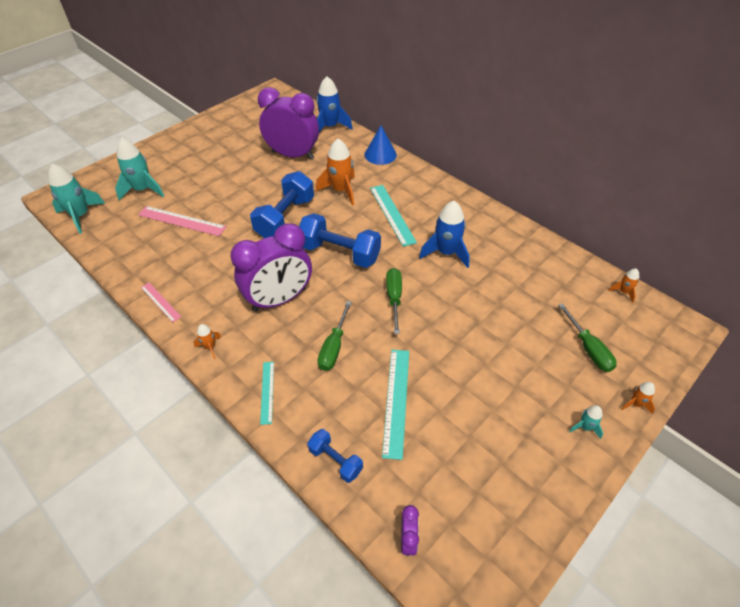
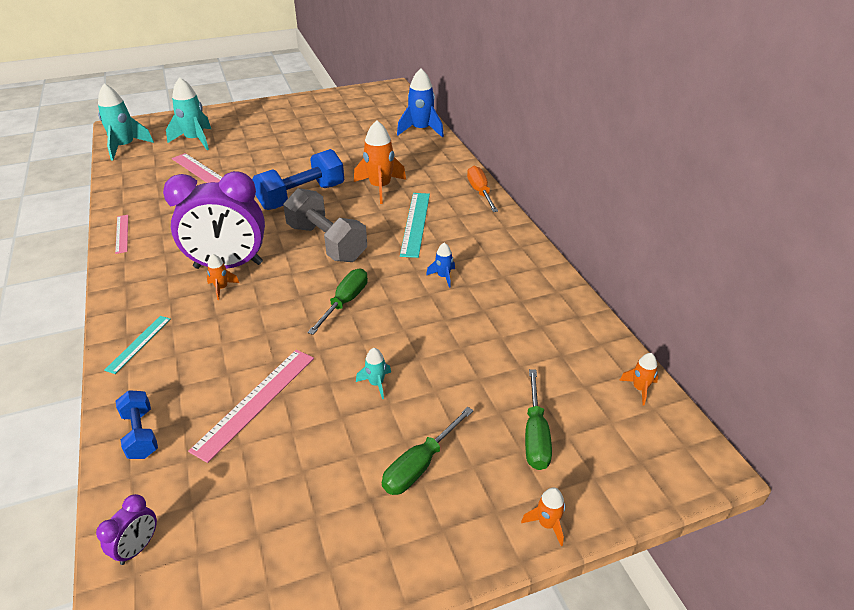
camera: 25 degrees right, 10 degrees down
orange rocket [194,324,222,359] -> orange rocket moved to [207,254,239,300]
purple clock [258,87,319,160] -> none
blue dumbbell [299,213,381,268] -> grey dumbbell [283,188,367,262]
green screwdriver [318,301,352,371] -> green screwdriver moved to [382,407,474,495]
blue cone [365,126,397,165] -> none
turquoise ruler [382,350,409,460] -> pink ruler [188,350,314,463]
blue rocket [419,201,470,268] -> blue rocket [426,243,455,288], size x0.49
turquoise rocket [569,405,603,439] -> turquoise rocket moved to [356,348,391,399]
none -> orange screwdriver [467,166,498,212]

